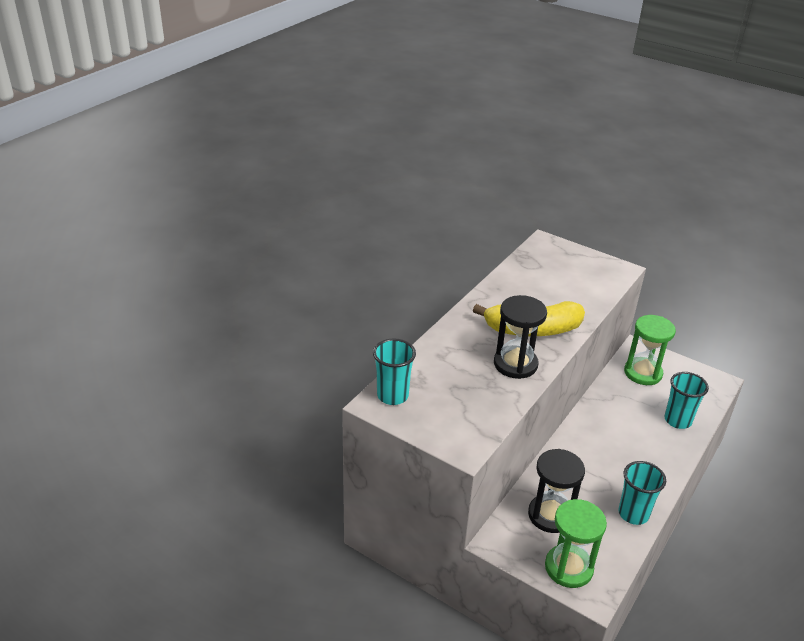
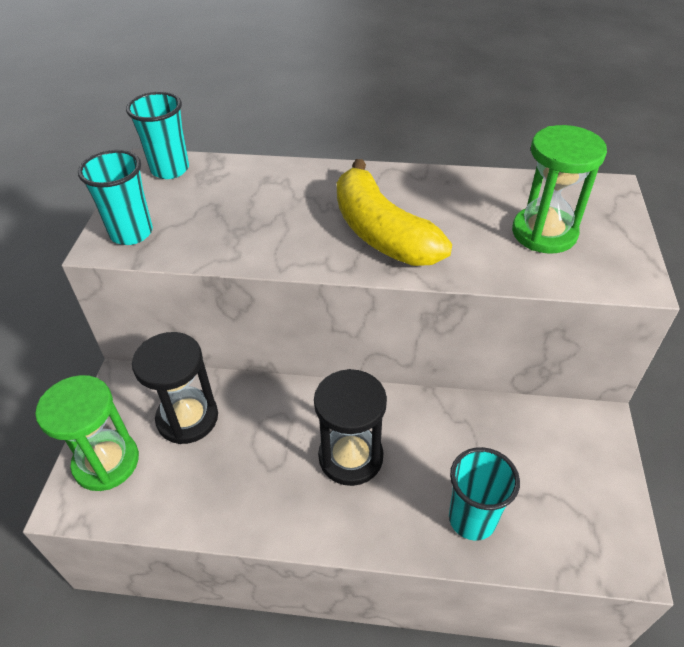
camera: 65 degrees right, 10 degrees up
black hourglass [494,295,547,379] -> black hourglass moved to [314,369,387,486]
turquoise cup [618,461,666,525] -> turquoise cup moved to [78,150,153,245]
green hourglass [624,315,676,385] -> green hourglass moved to [512,125,607,254]

